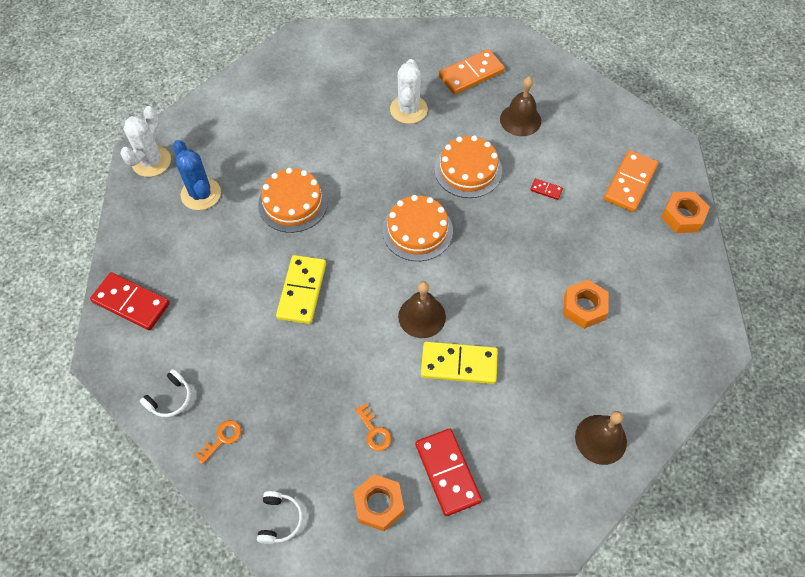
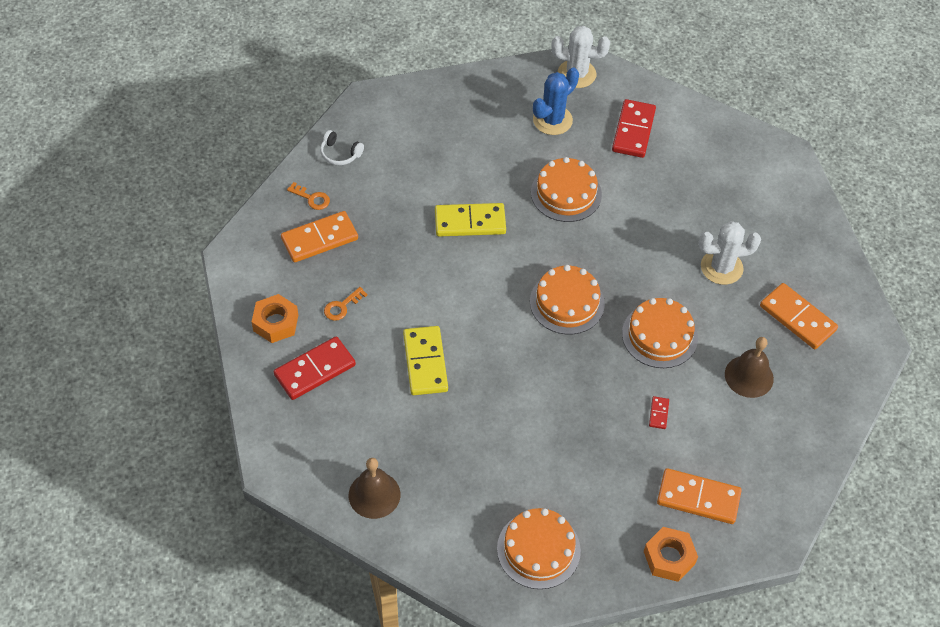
camera: 75 degrees right, 5 degrees down
red domino [90,272,170,330] -> red domino moved to [612,99,656,158]
white headphones [257,491,303,544] -> none
brown bell [398,281,446,338] -> none
orange nut [563,280,608,329] -> none
none -> orange domino [281,211,358,262]
none -> orange cake [497,508,581,589]

